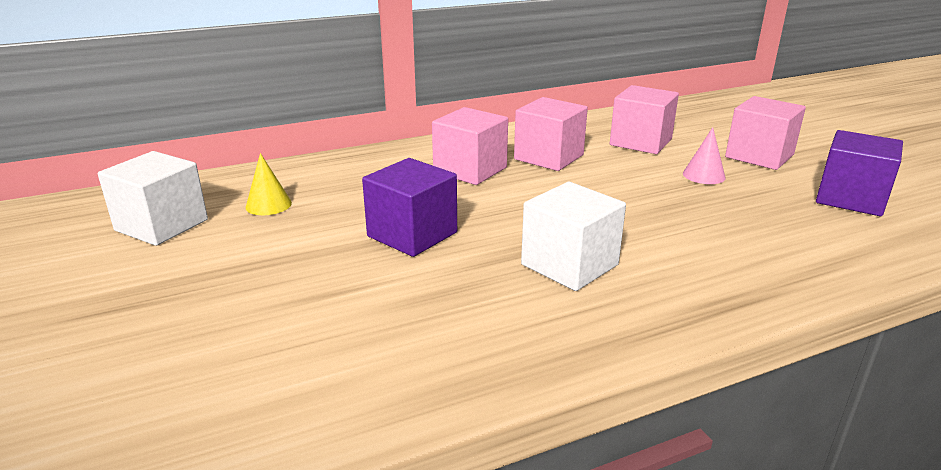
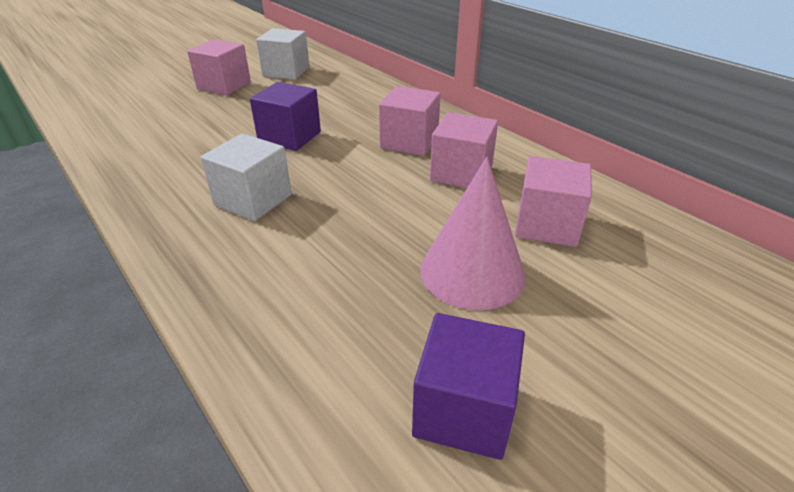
camera: 75 degrees right, 10 degrees up
yellow cone [246,153,292,215] -> none
pink cone [683,127,725,184] -> pink cone [420,157,526,310], size x2.11
pink cube [725,96,806,170] -> pink cube moved to [187,39,251,95]

